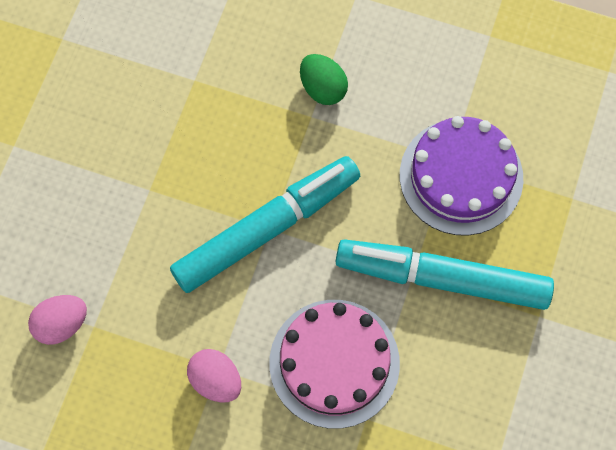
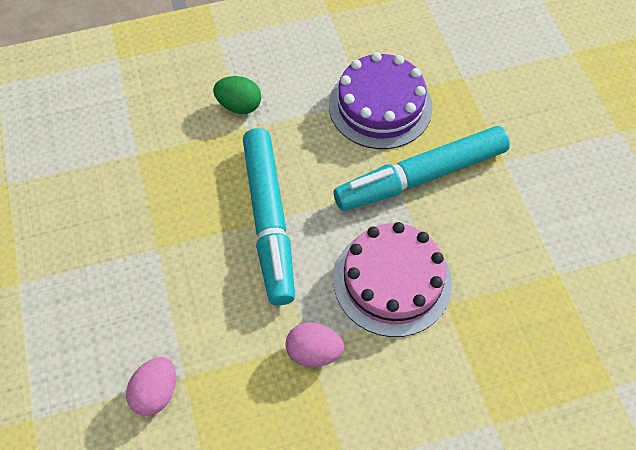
camera: 35 degrees left, 10 degrees down
turquoise marker [170,156,360,293] -> turquoise marker turned 150 degrees clockwise [243,128,295,306]

